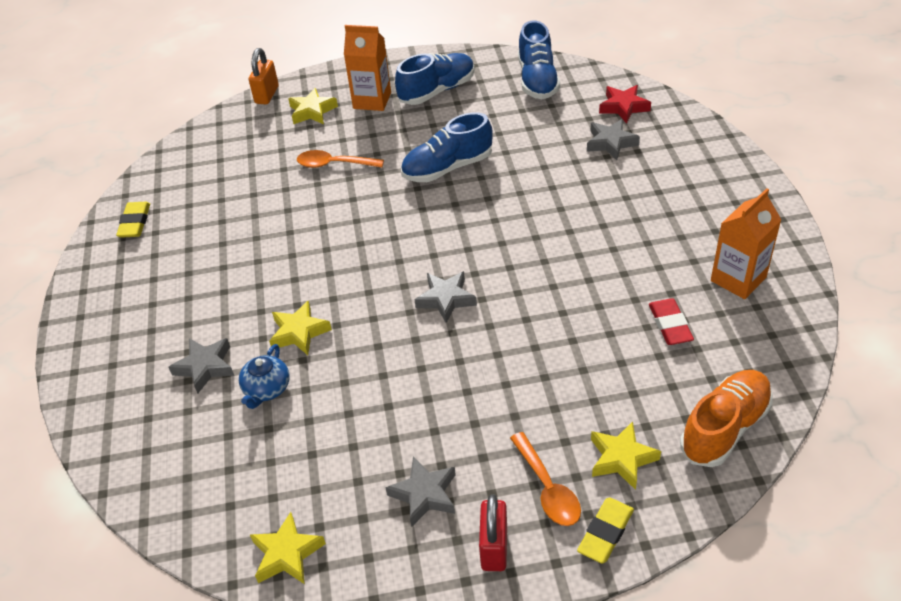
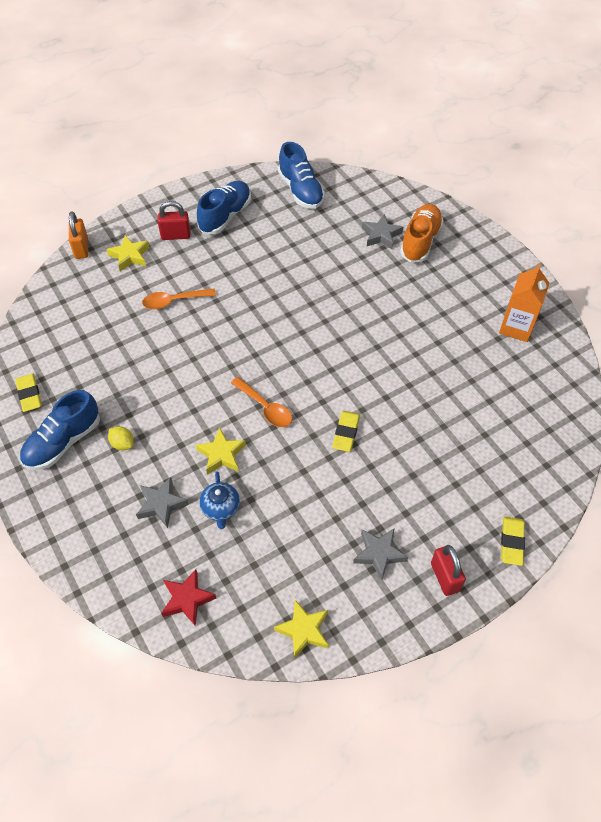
camera: 25 degrees left, 10 degrees up
orange carton [344,25,391,111] -> red padlock [157,201,191,240]
blue shoe [401,112,493,182] -> blue shoe moved to [20,390,100,470]
grey star [414,271,477,323] -> none
orange spoon [510,432,581,526] -> orange spoon moved to [231,377,292,427]
yellow star [591,421,661,490] -> none
red star [599,85,651,124] -> red star moved to [161,569,217,627]
red eraser [649,298,694,345] -> none
orange shoe [680,370,773,467] -> orange shoe moved to [400,204,444,263]
none -> yellow lemon [108,426,134,451]
none -> yellow eraser [332,411,360,452]

